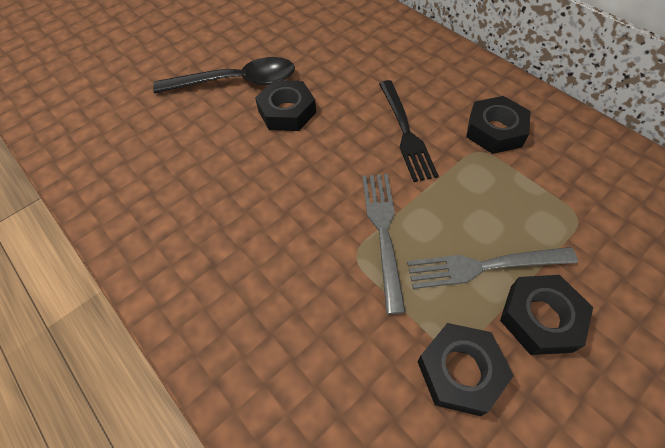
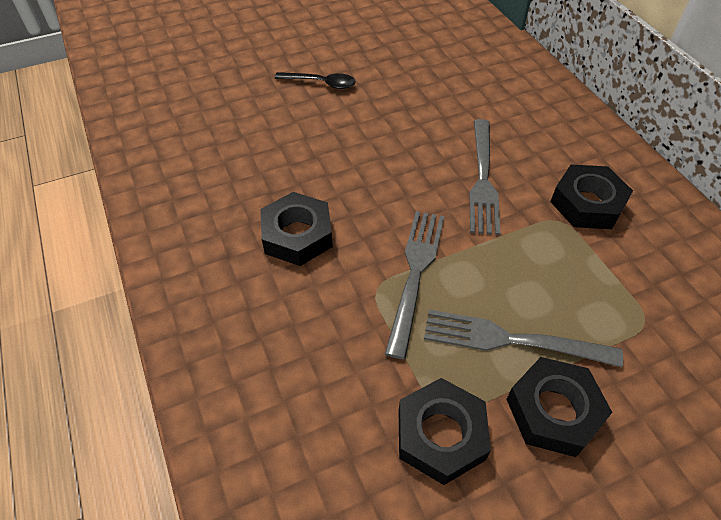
camera: 15 degrees right, 5 degrees down
black spoon [153,57,295,93] -> black spoon [275,72,356,89], size x0.53
black nut [255,80,316,131] -> black nut moved to [260,192,333,266]
black fork [379,80,439,182] -> grey fork [469,119,500,235]

